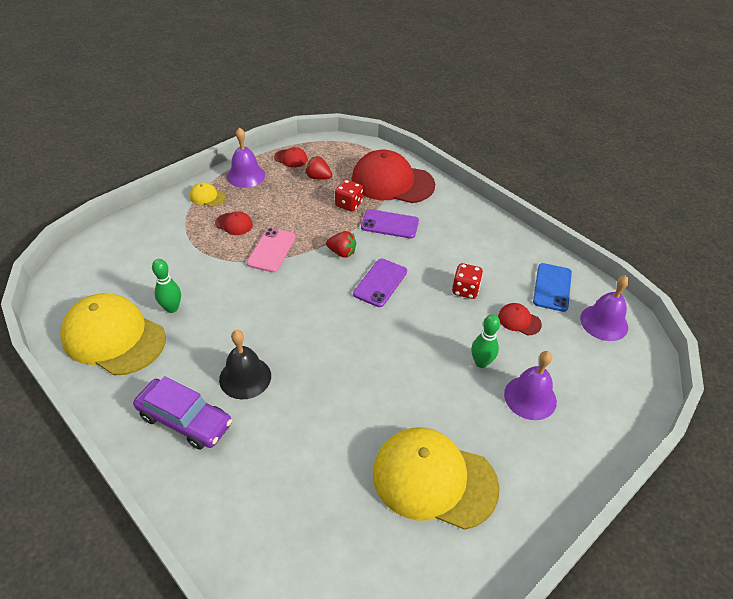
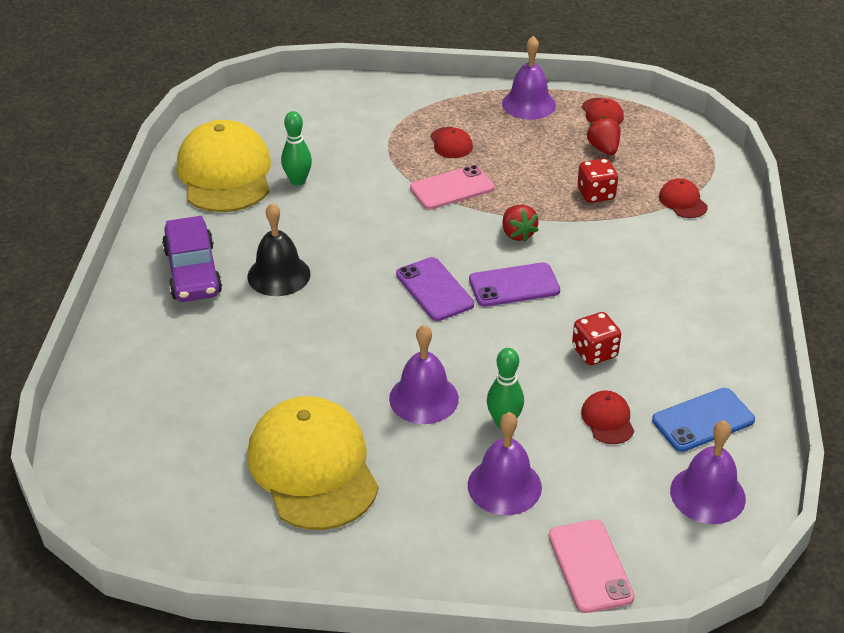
camera: 50 degrees right, 5 degrees down
yellow cap [189,182,226,207] -> none
red cap [352,150,435,203] -> red cap [659,178,708,218], size x0.42
purple phone [361,209,419,239] -> purple phone moved to [396,257,474,321]
none -> purple bell [389,325,459,424]
none -> pink phone [549,519,635,613]

